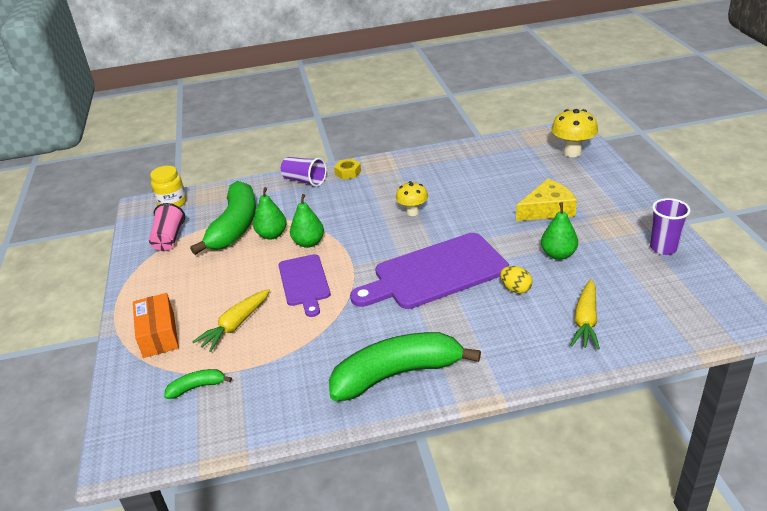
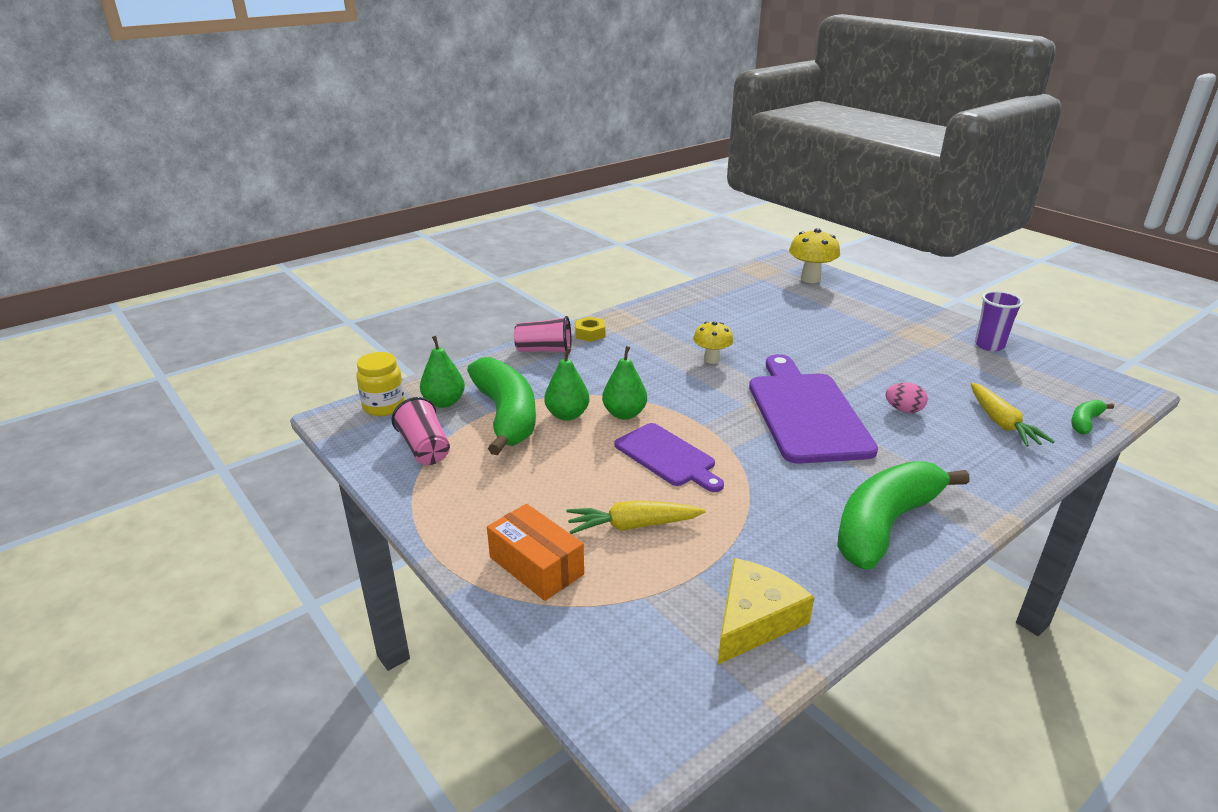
camera: 30 degrees left, 5 degrees down
green banana [164,369,232,399] -> green banana moved to [1071,400,1114,434]
yellow carrot [192,289,270,352] -> yellow carrot turned 75 degrees clockwise [567,501,706,534]
purple cup [281,157,327,187] -> pink cup [514,316,572,352]
purple cutting board [350,233,509,309] -> purple cutting board turned 135 degrees clockwise [749,354,878,464]
yellow egg [500,266,533,294] -> pink egg [886,382,928,413]
yellow cheese [516,179,577,221] -> yellow cheese moved to [718,558,814,665]
green pear [541,202,578,260] -> green pear moved to [420,336,465,408]

